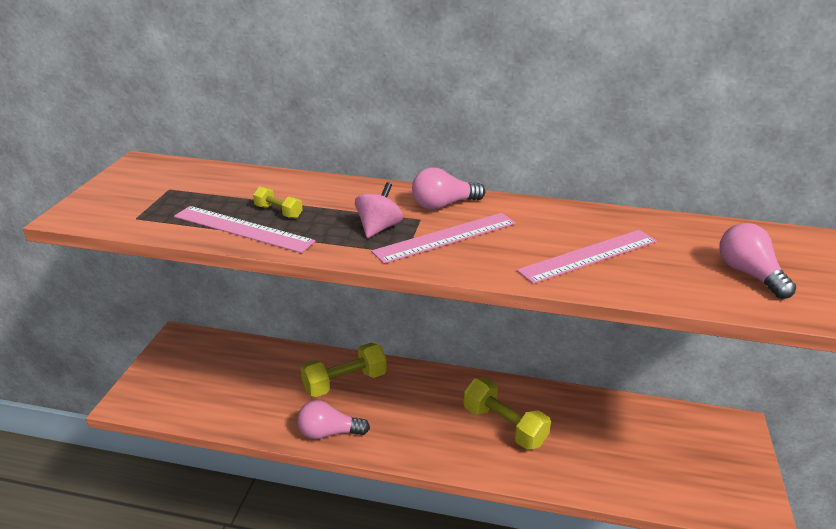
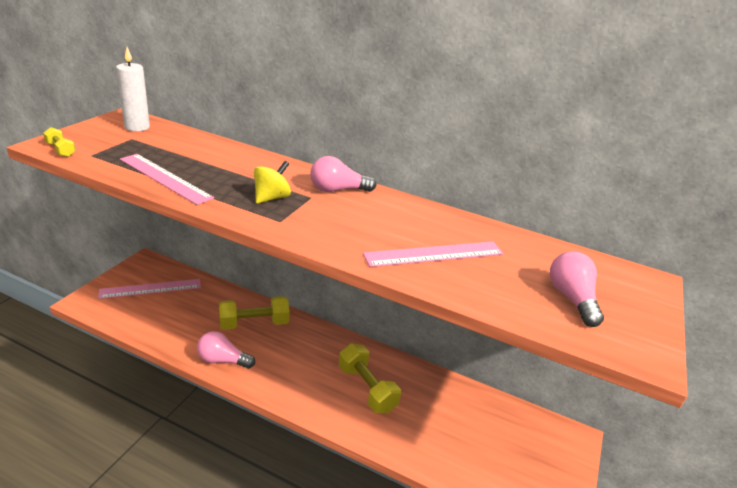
camera: 10 degrees right, 0 degrees up
yellow dumbbell [253,187,303,219] -> yellow dumbbell moved to [43,127,75,157]
pink spinning top [355,182,403,238] -> yellow spinning top [254,161,291,204]
pink ruler [371,213,516,264] -> pink ruler moved to [98,279,201,299]
none -> white candle [116,47,150,131]

